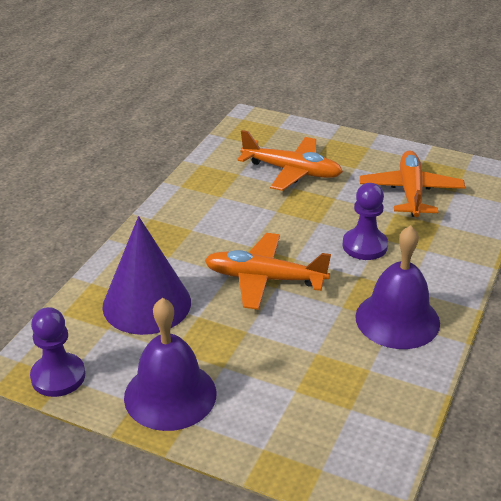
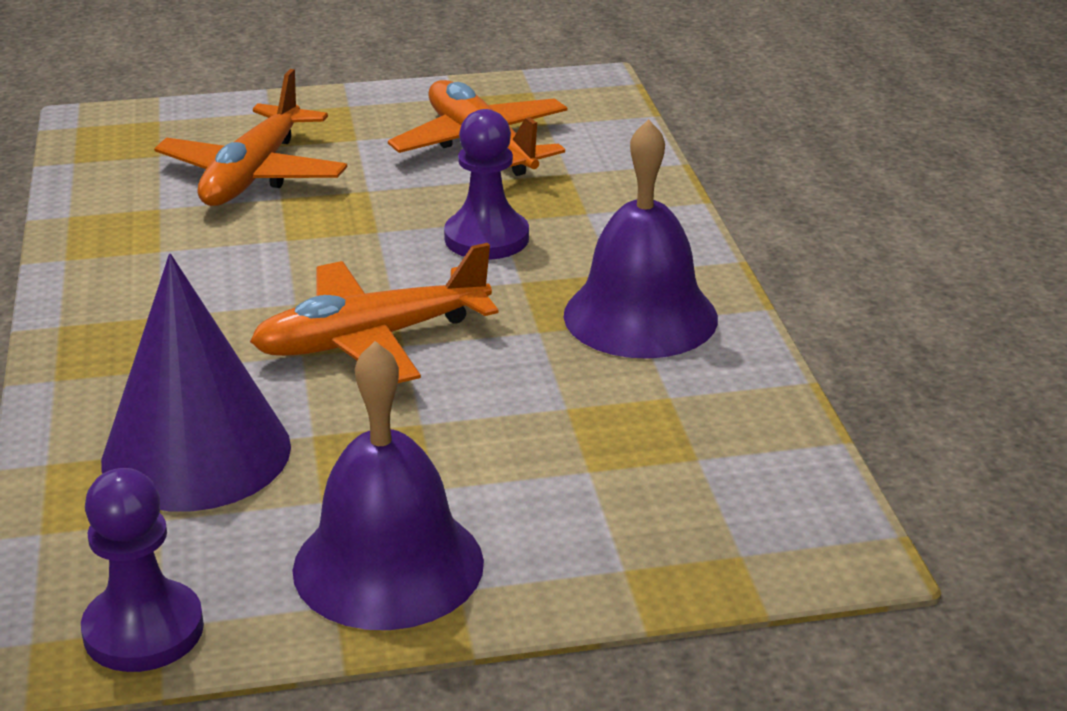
camera: 35 degrees left, 5 degrees down
orange plane [237,130,343,191] -> orange plane turned 120 degrees clockwise [154,69,347,206]

